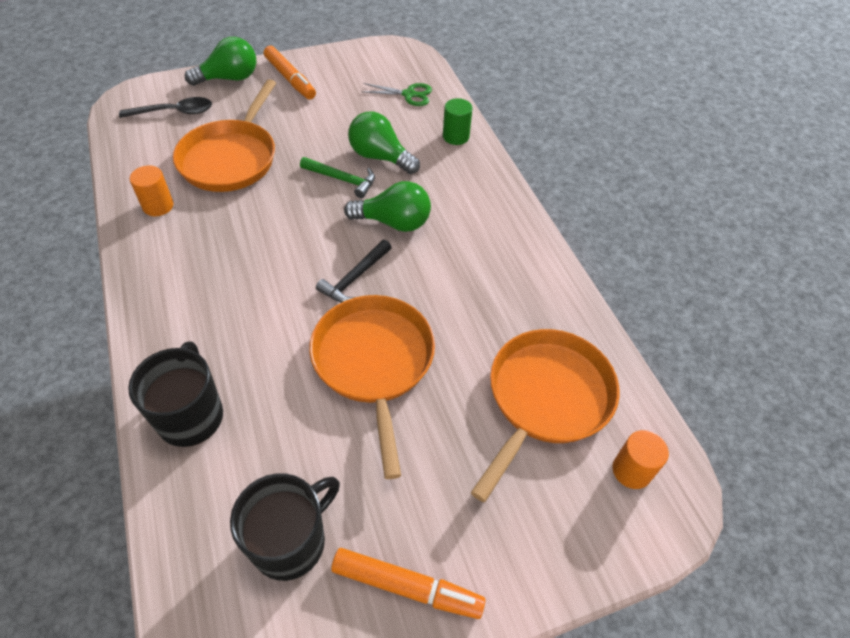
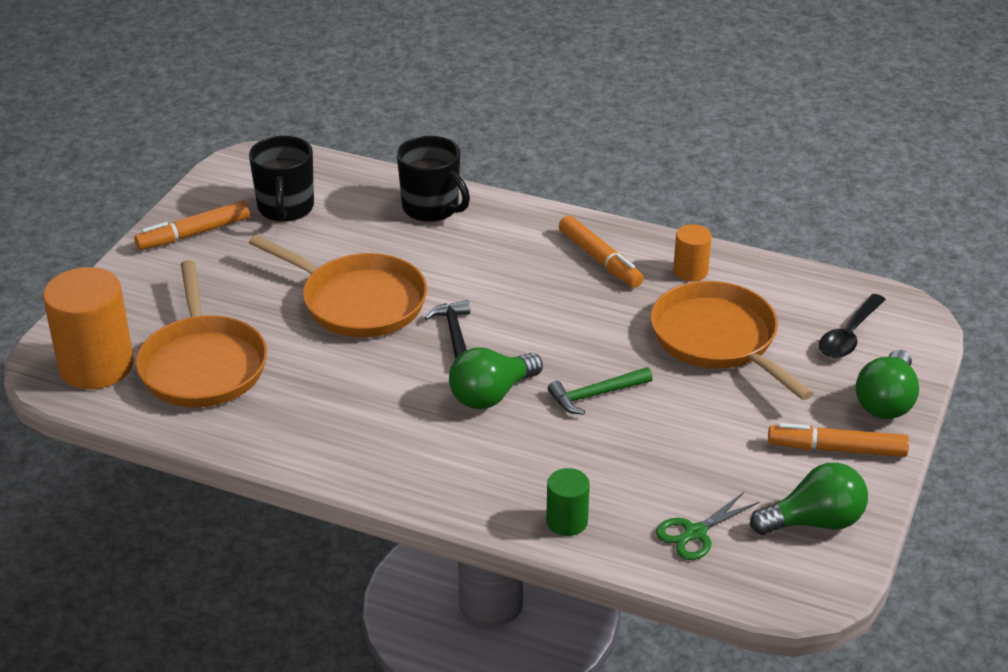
camera: 135 degrees right, 15 degrees down
green light bulb [348,111,420,174] -> green light bulb moved to [750,463,868,535]
orange cylinder [613,430,669,489] -> orange cylinder [43,267,134,389], size x1.98
none -> orange marker [559,215,644,288]

